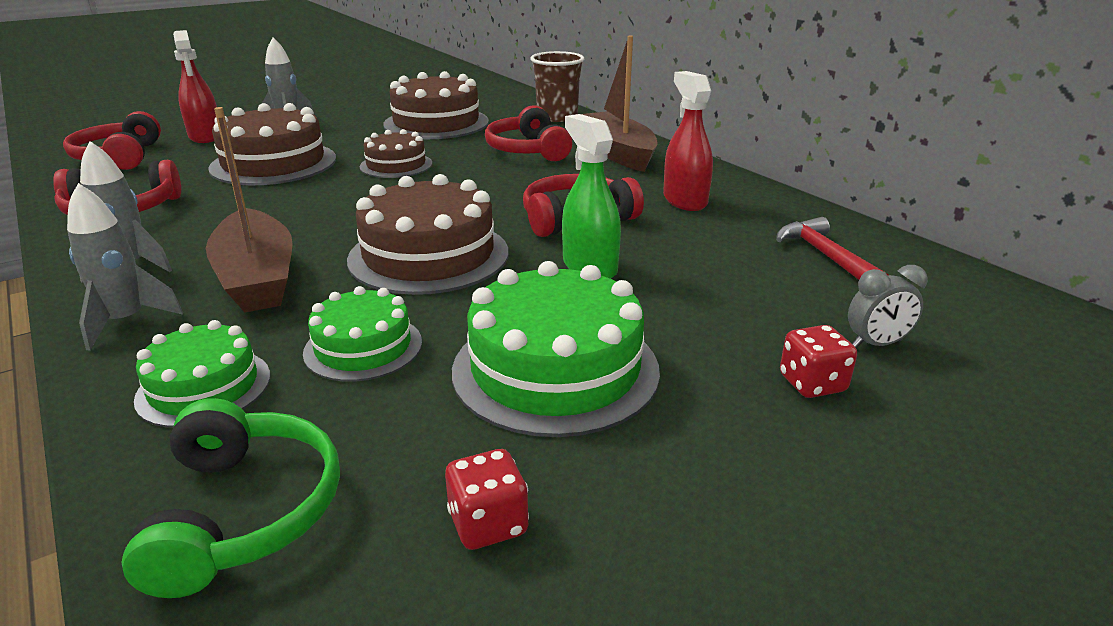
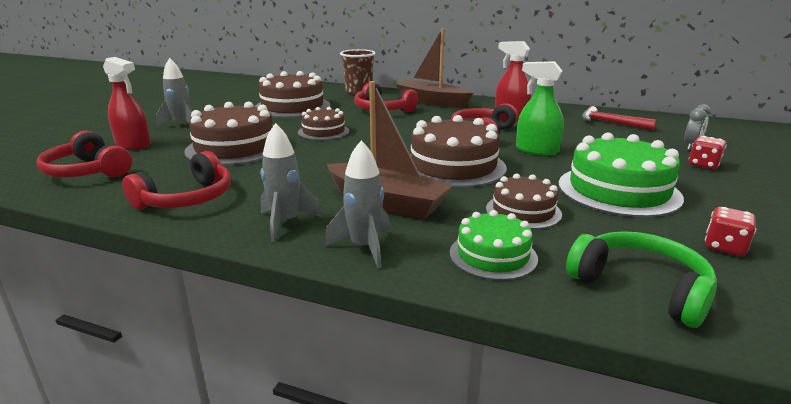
camera: 35 degrees left, 5 degrees down
green cake [303,286,422,382] -> brown cake [486,174,562,229]

